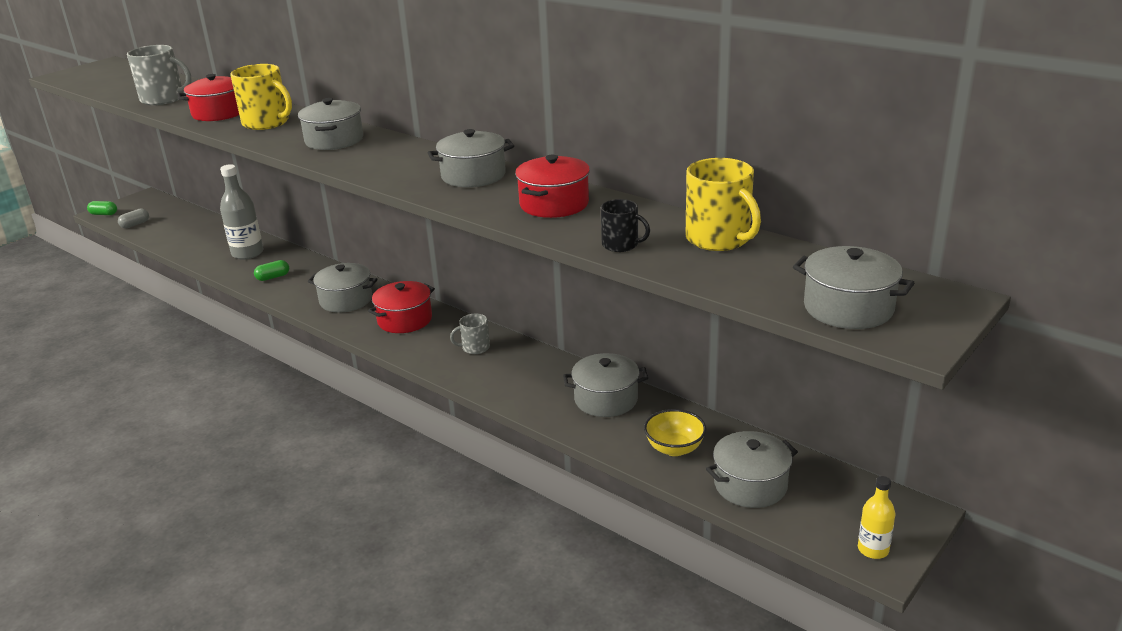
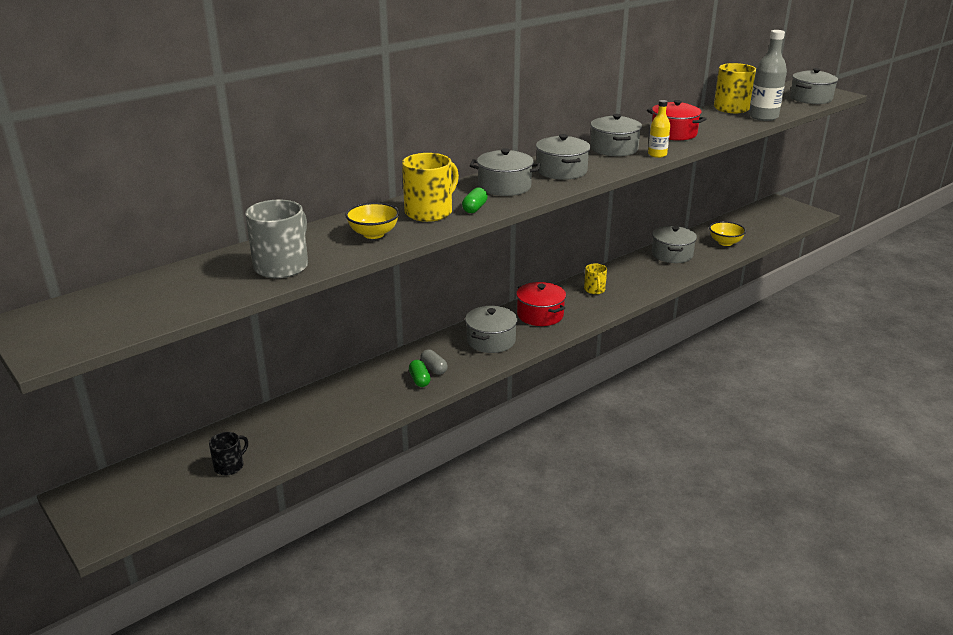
camera: 80 degrees left, 0 degrees up
green capsule [87,201,117,215] -> green capsule moved to [462,188,488,213]
grey capsule [118,208,149,228] -> grey capsule moved to [420,349,448,375]
red pot [177,74,239,121] -> yellow bowl [345,202,399,239]
grey bottle [220,164,263,260] -> grey bottle moved to [749,30,787,121]
grey mug [450,314,490,354] -> yellow mug [584,264,607,294]
black mug [601,199,650,252] -> black mug moved to [209,432,248,475]
grey pot [706,431,798,508] -> grey pot moved to [536,134,590,180]
yellow bottle [858,476,896,559] -> yellow bottle moved to [648,100,670,158]

